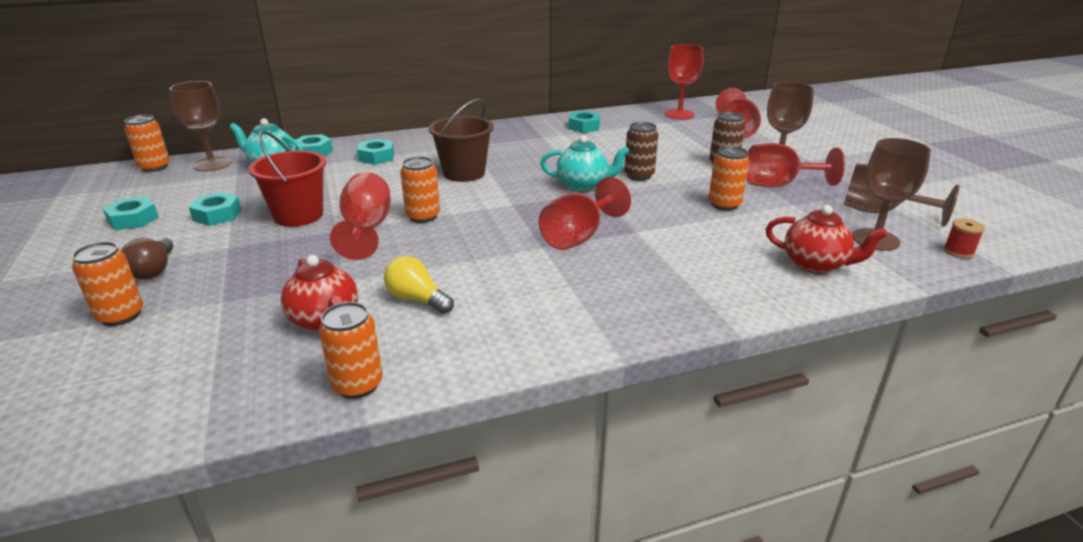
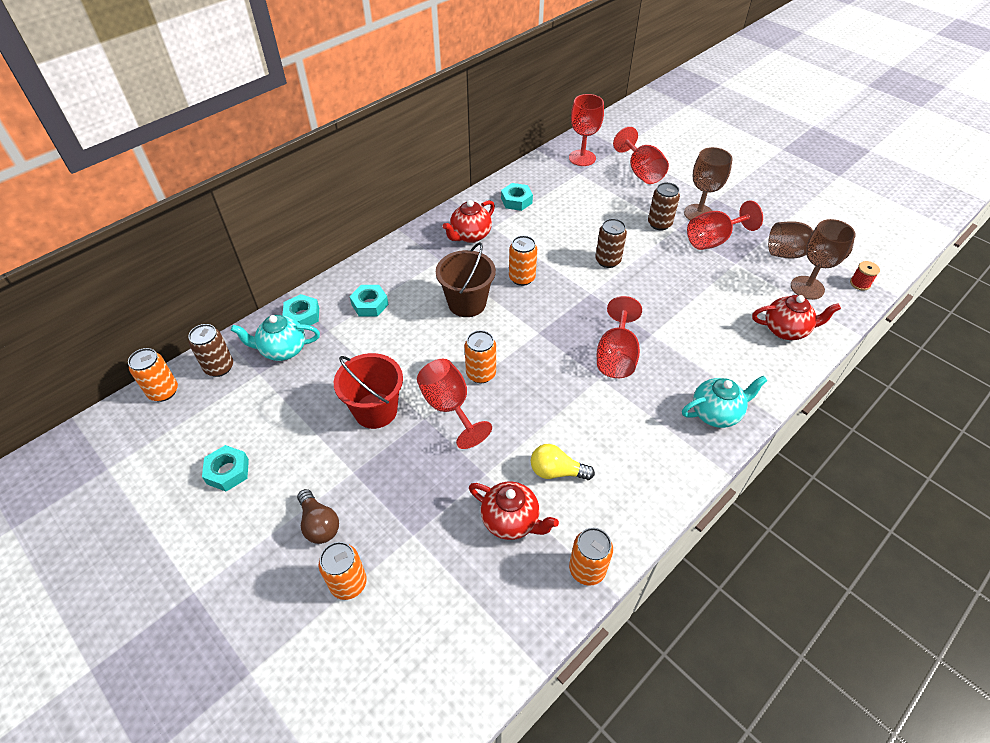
camera: 25 degrees left, 20 degrees up
brown goblet [170,81,231,172] -> brown can [188,324,233,377]
turquoise nut [189,192,241,226] -> none
turquoise teapot [540,135,630,192] -> turquoise teapot moved to [682,375,768,428]
orange can [708,146,750,211] -> orange can moved to [509,236,537,286]
none -> red teapot [442,200,495,243]

